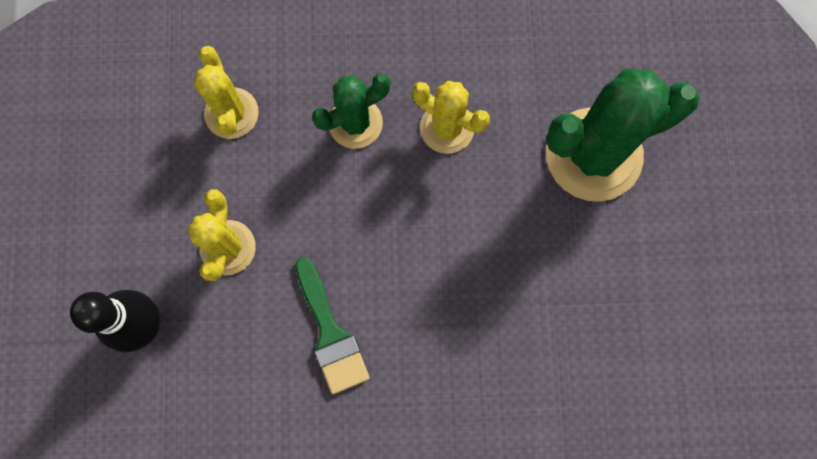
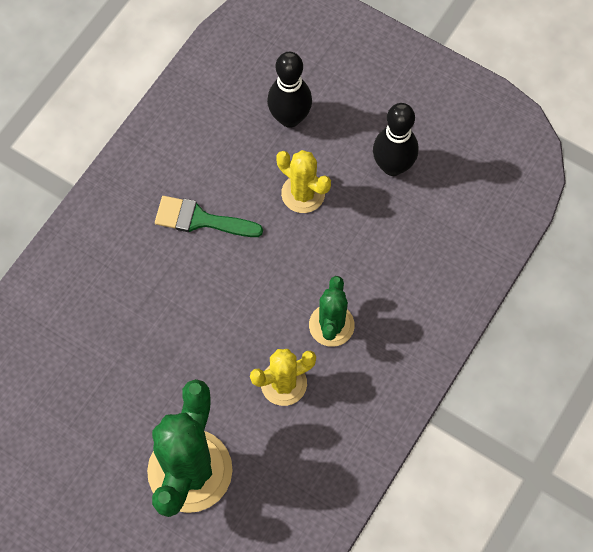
camera: 125 degrees right, 10 degrees down
yellow cactus [194,46,259,139] -> none
none -> black bowling pin [373,103,418,176]

